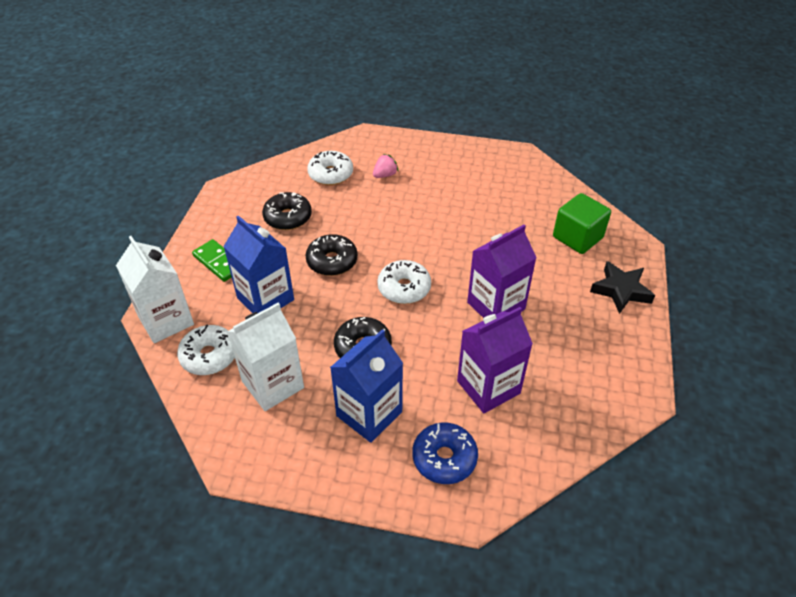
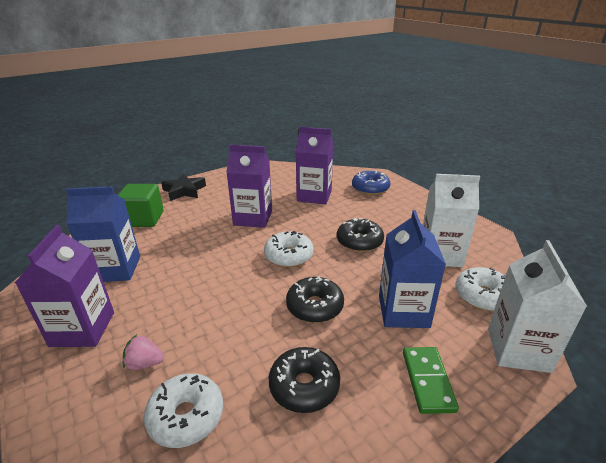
camera: 135 degrees left, 15 degrees down
blue carton [330,329,403,443] -> blue carton moved to [66,186,140,282]
none -> purple carton [15,225,114,347]

